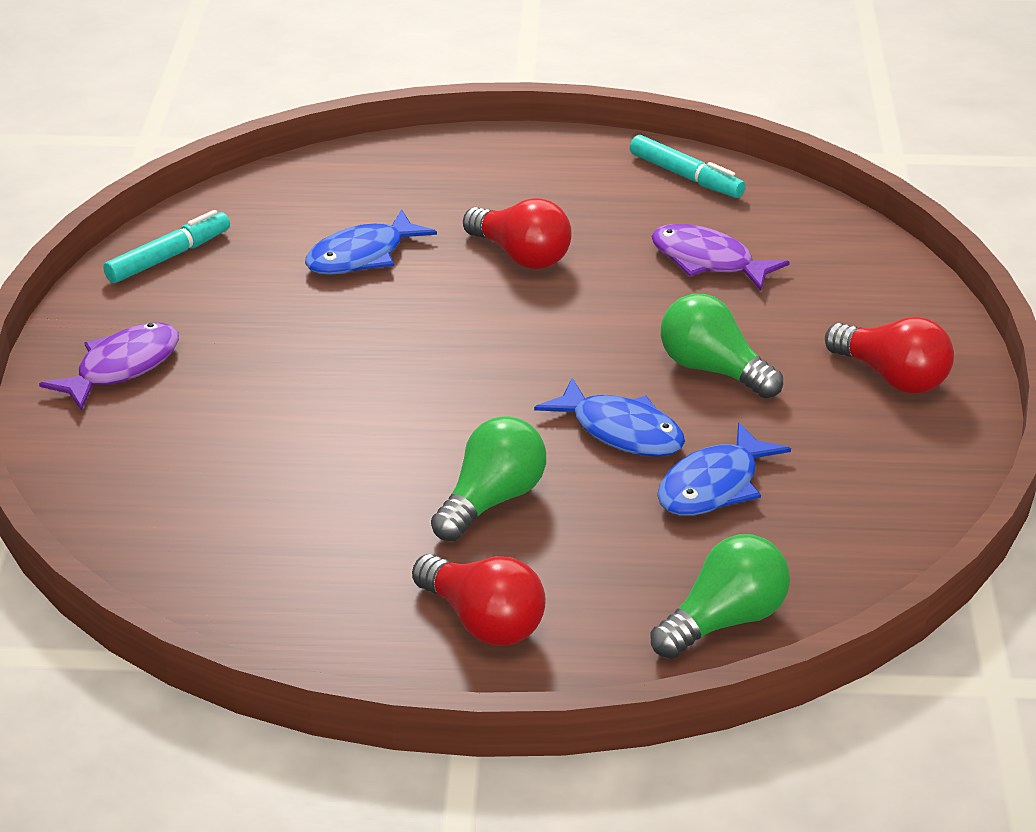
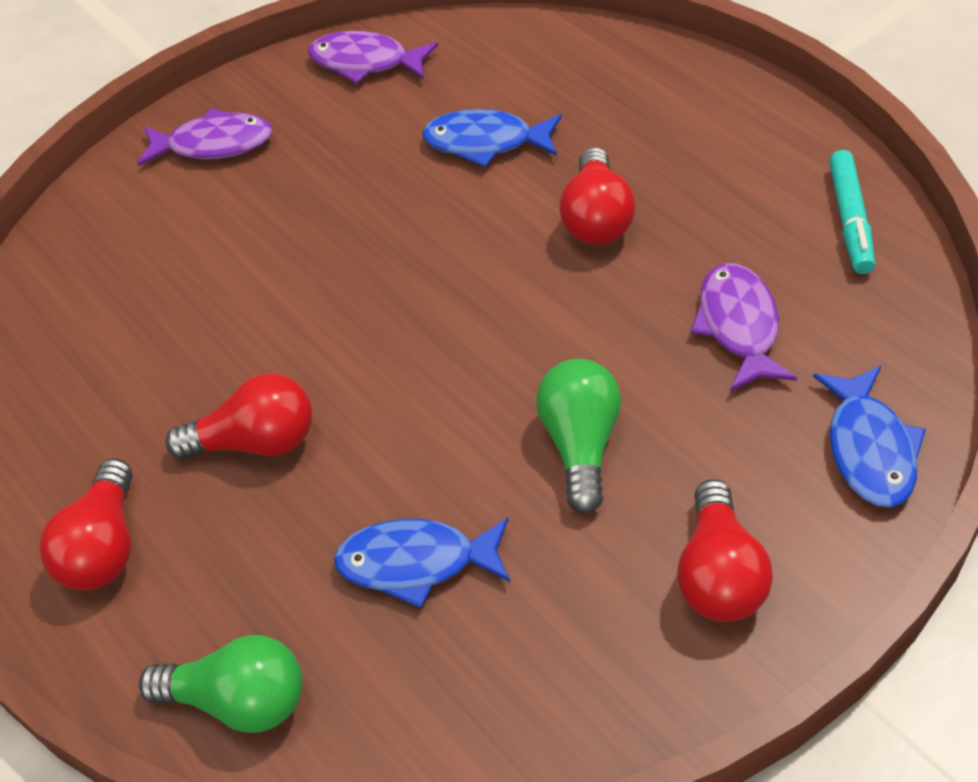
camera: 55 degrees right, 15 degrees up
turquoise marker [103,210,230,283] -> purple fish [308,31,439,84]
green light bulb [431,416,546,541] -> red light bulb [165,373,312,459]
blue fish [534,378,685,457] -> blue fish moved to [813,366,926,507]

